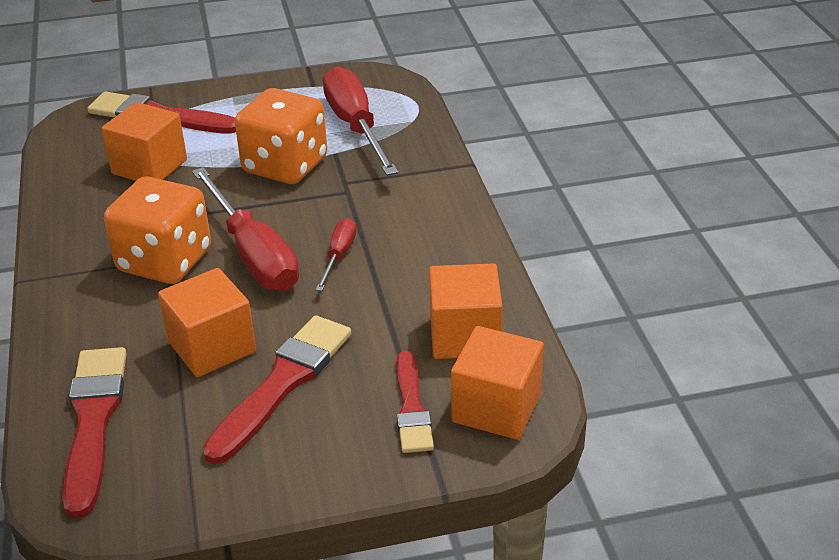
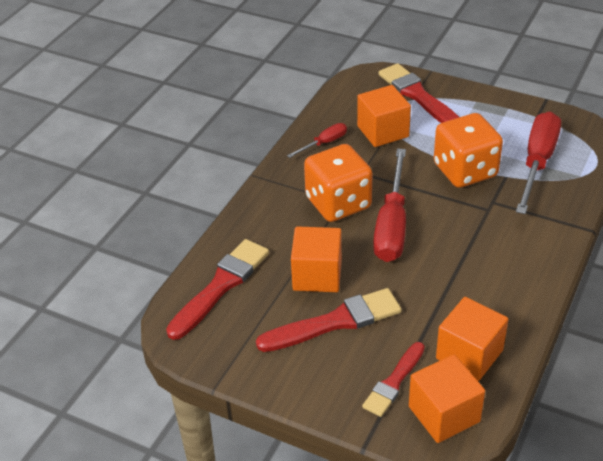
camera: 40 degrees right, 5 degrees up
red screwdriver [316,218,357,291] -> red screwdriver moved to [287,123,347,158]

